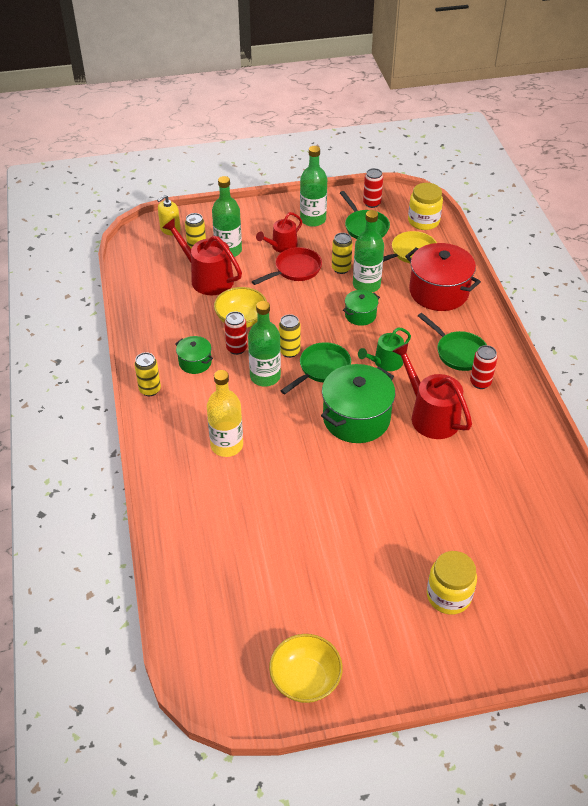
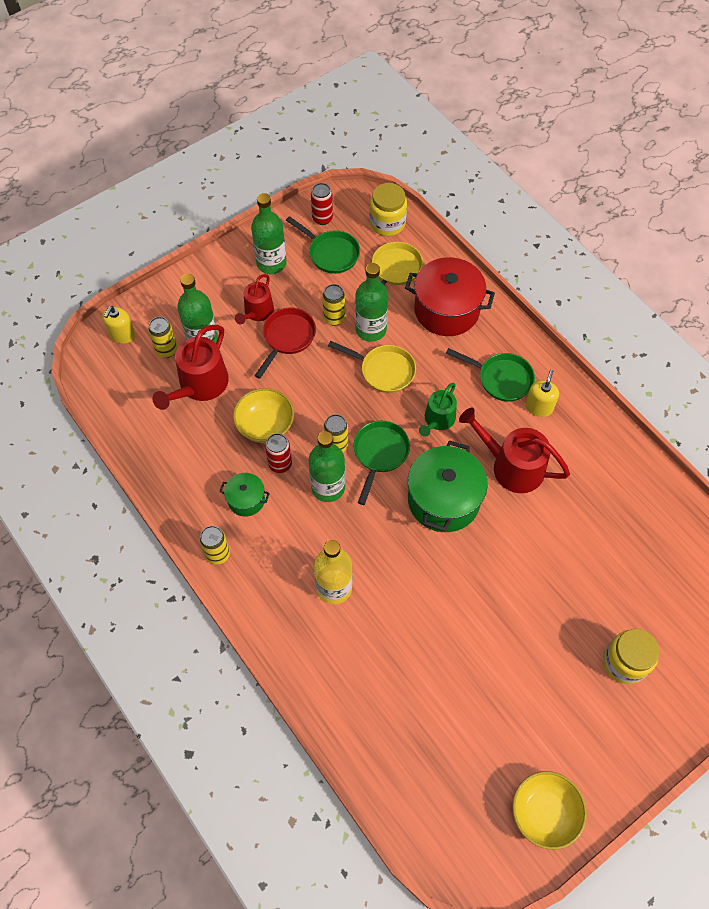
camera: 25 degrees left, 15 degrees up
red watering can [162,218,242,295] -> red watering can turned 75 degrees counterclockwise [153,325,229,410]
green pot [343,290,380,326] -> yellow pan [328,341,416,393]
red can [470,345,498,389] -> yellow soap dispenser [525,370,559,417]

